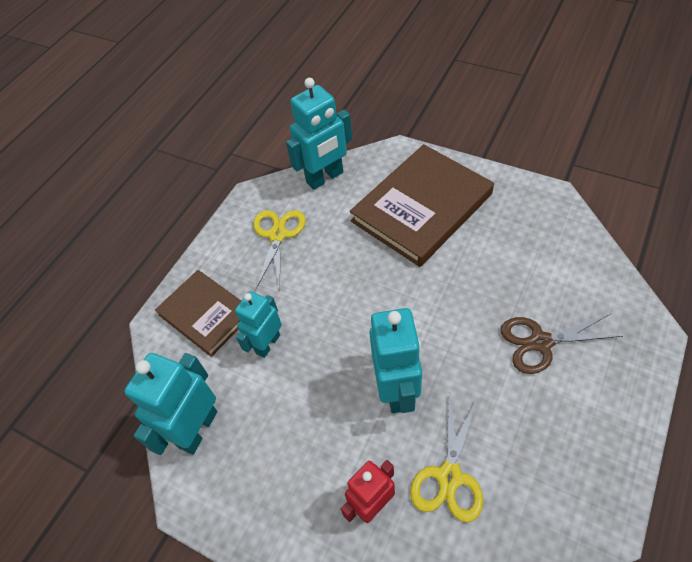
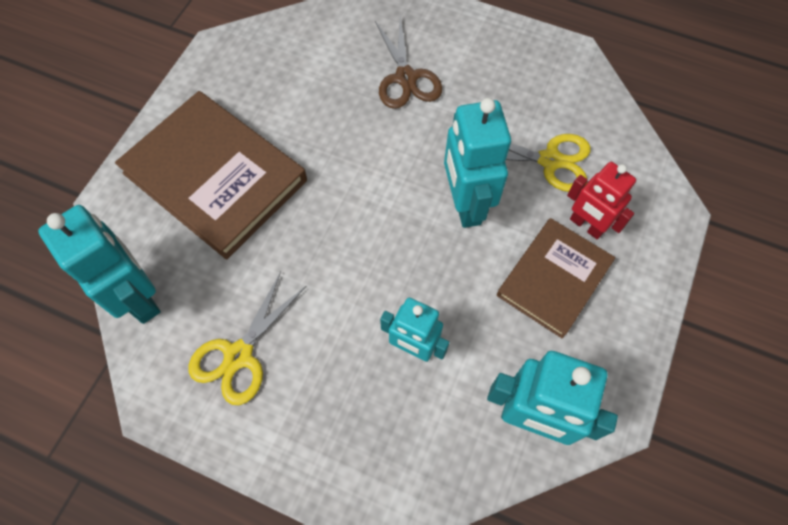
camera: 100 degrees left, 10 degrees up
brown book [155,270,241,357] -> brown book moved to [497,218,615,339]
yellow scissors [253,210,306,290] -> yellow scissors turned 60 degrees counterclockwise [188,272,306,405]
turquoise robot [369,308,422,413] -> turquoise robot turned 90 degrees counterclockwise [444,98,511,228]

